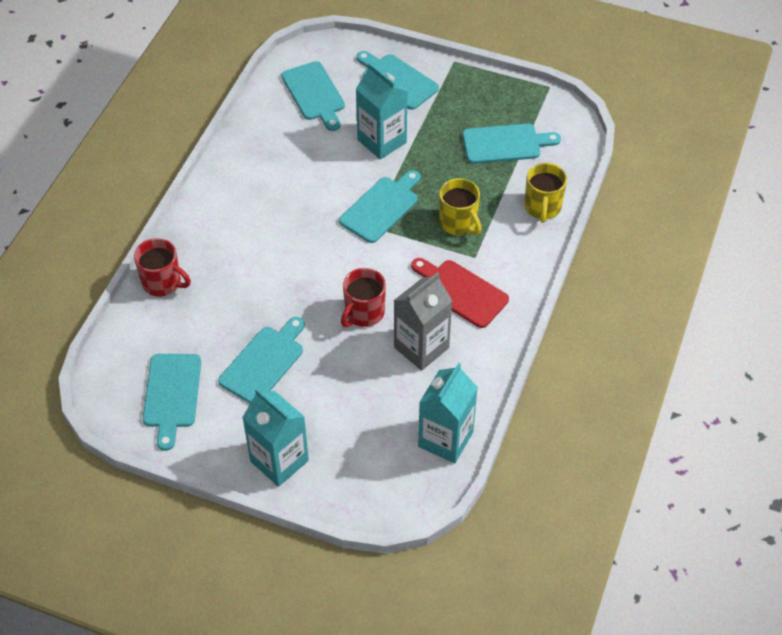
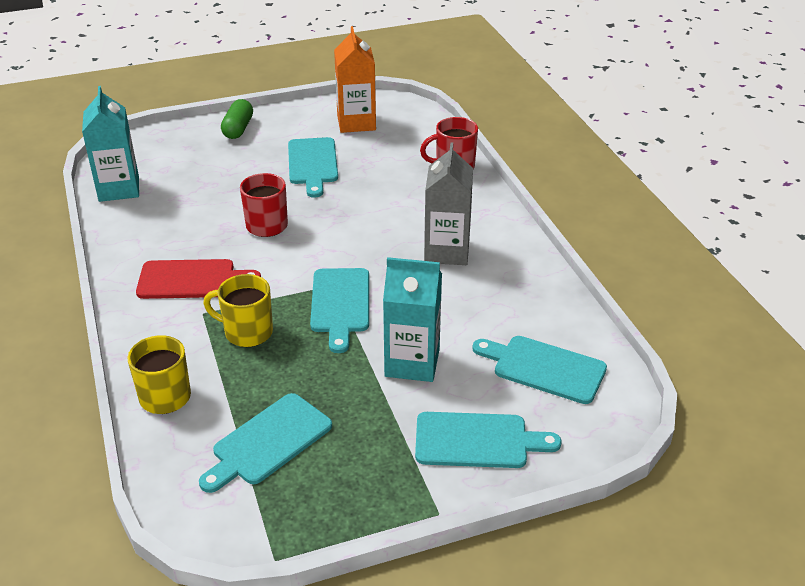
camera: 140 degrees right, 15 degrees down
turquoise cutting board [143,354,201,451] -> orange carton [334,26,376,133]
turquoise carton [242,388,309,487] -> green capsule [221,99,253,139]
grey carton [394,272,452,371] -> grey carton moved to [424,142,473,265]

